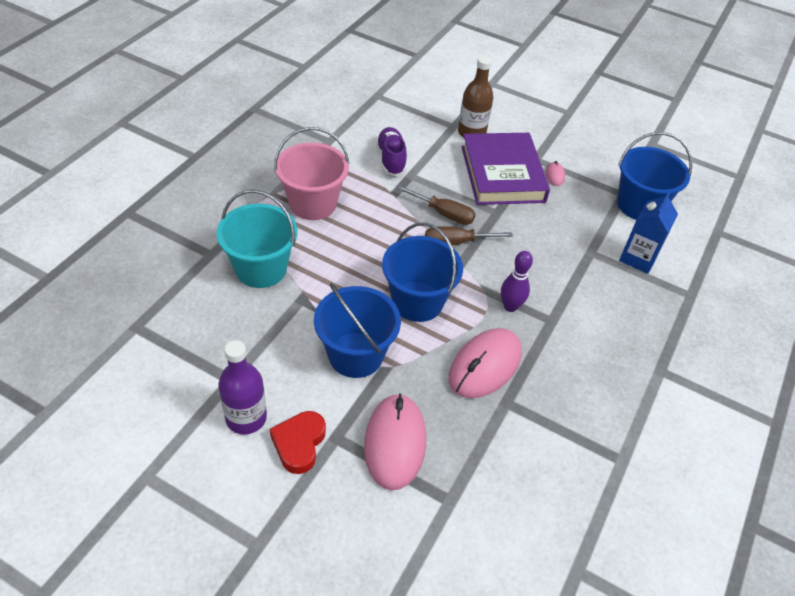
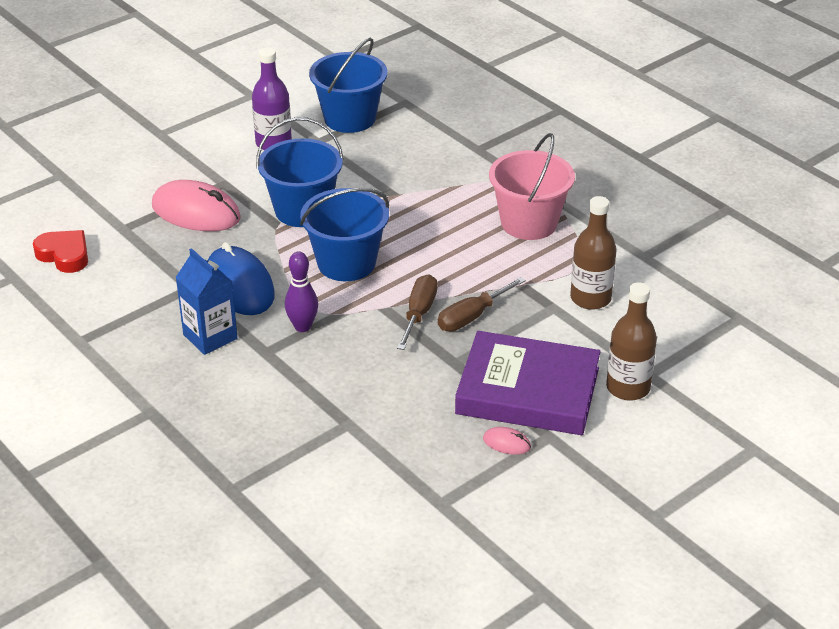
camera: 115 degrees right, 10 degrees down
turquoise bucket [216,190,298,288] -> none
red heart [270,411,326,474] -> red heart moved to [33,230,88,273]
purple shoe [376,127,407,176] -> brown bottle [570,196,617,310]
pink mouse [449,328,522,398] -> blue mouse [208,242,275,315]
blue bucket [617,132,692,220] -> blue bucket moved to [309,38,387,133]
blue carton [619,192,678,274] -> blue carton moved to [175,248,238,355]

